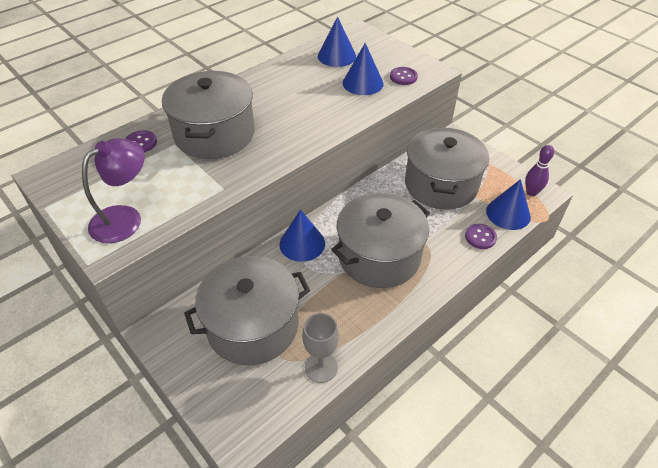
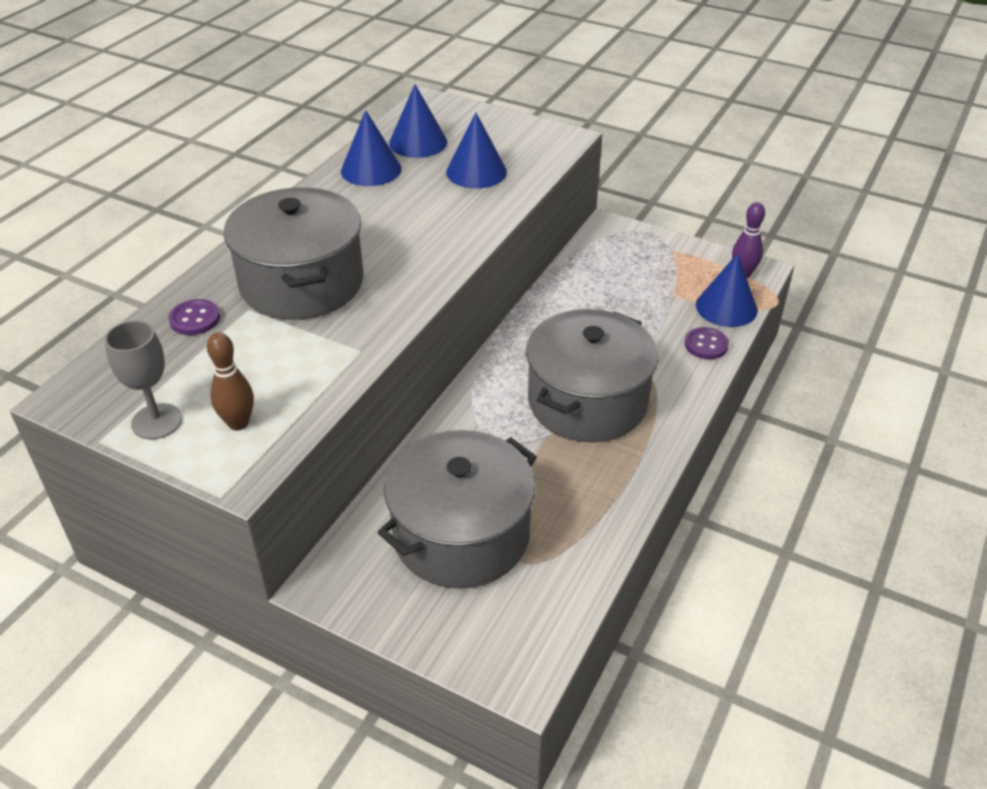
camera: 20 degrees left, 5 degrees down
purple lamp [82,138,145,243] -> brown bowling pin [207,332,254,431]
blue cone [279,209,325,262] -> blue cone moved to [341,110,402,186]
grey goblet [302,313,339,383] -> grey goblet moved to [104,320,182,439]
purple button [390,67,418,85] -> none
grey pot [405,127,489,210] -> none

